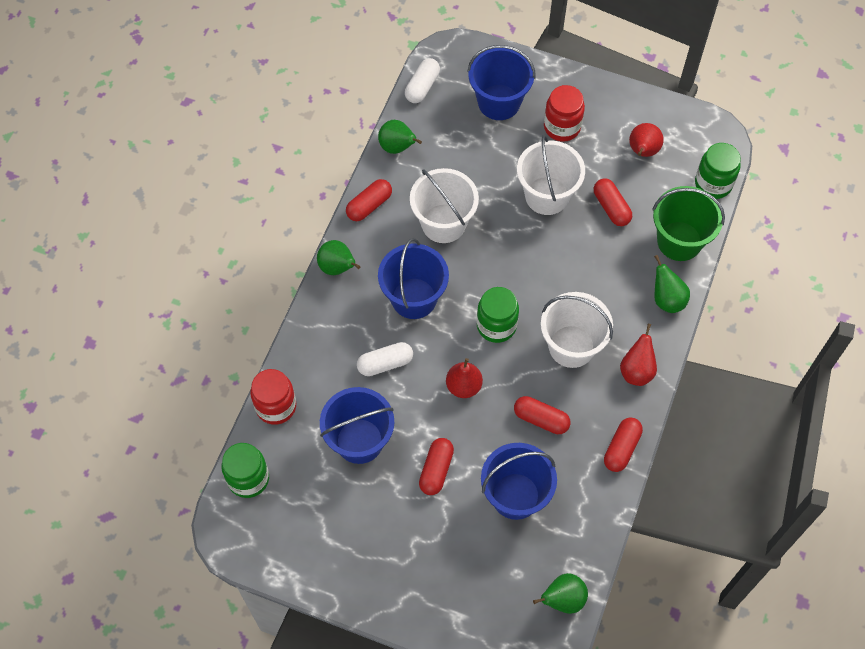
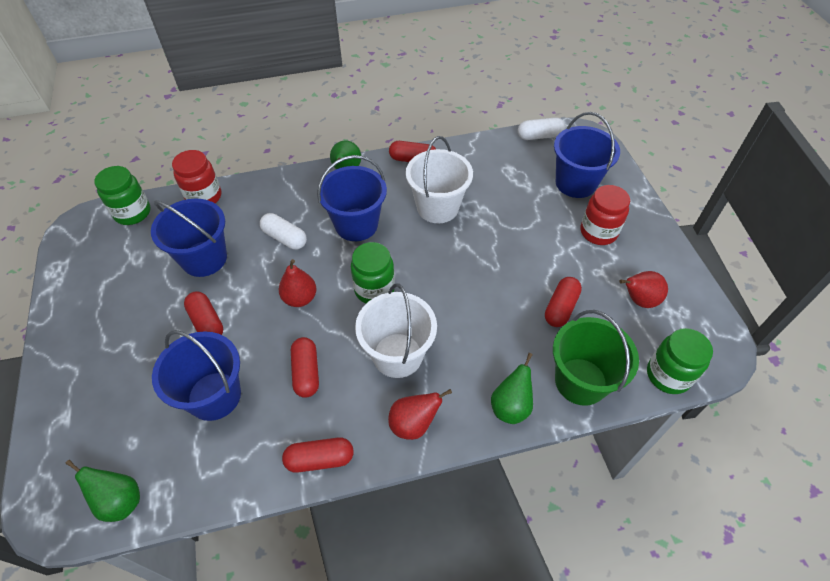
camera: 55 degrees right, 10 degrees down
green pear [378,120,422,154] -> none
red capsule [419,438,454,495] -> red capsule turned 75 degrees clockwise [184,291,223,335]
white bucket [517,135,585,215] -> none

